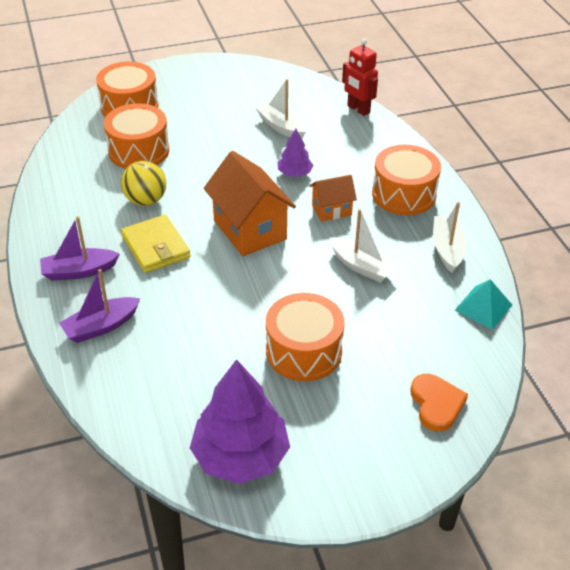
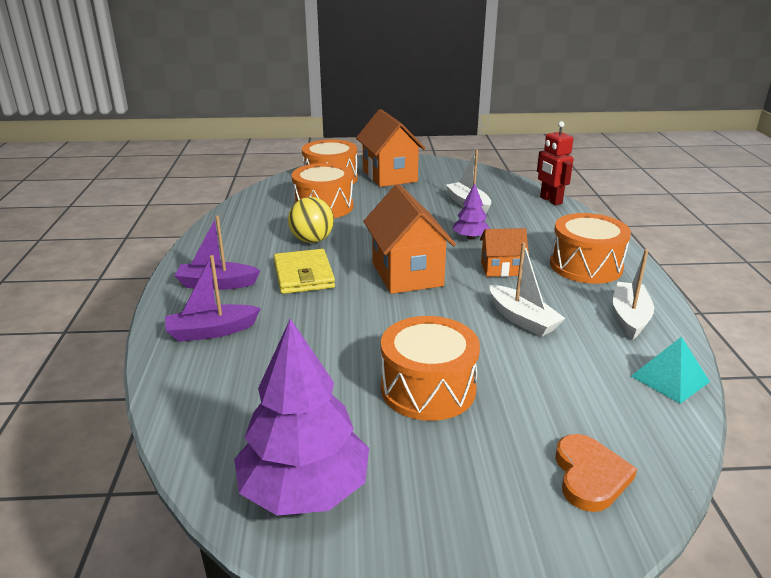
camera: 15 degrees right, 15 degrees down
none -> orange house [356,109,426,187]

